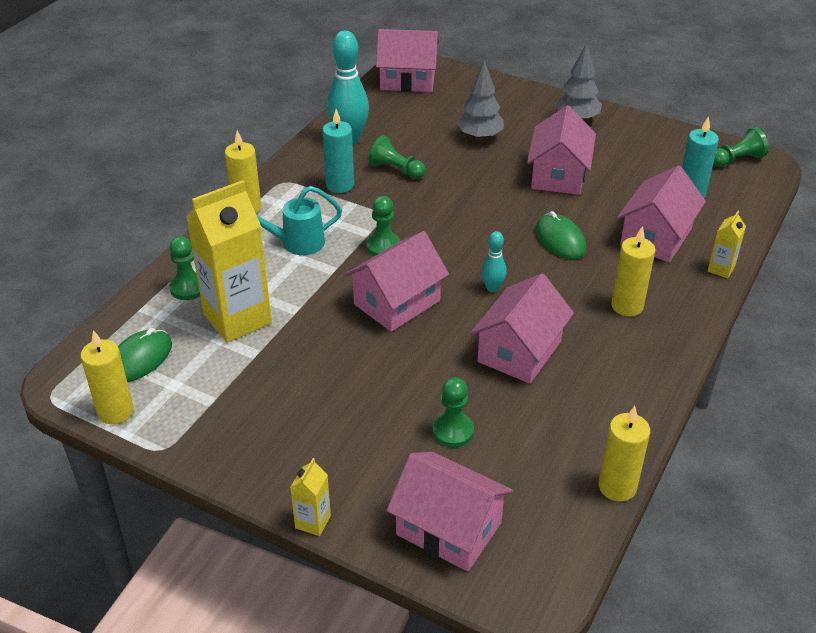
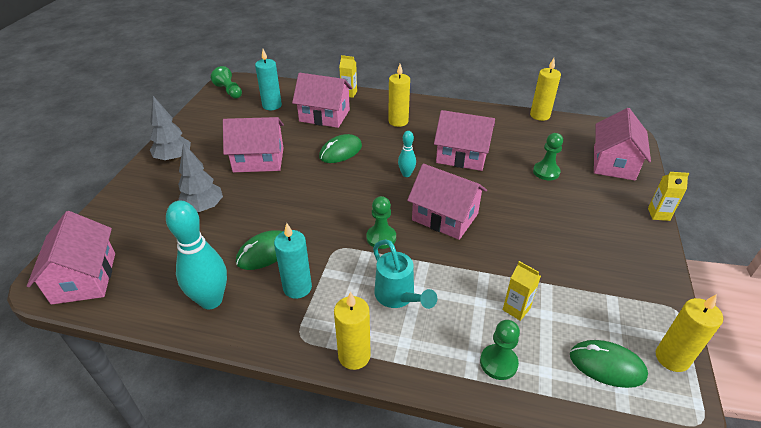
camera: 105 degrees left, 0 degrees up
yellow carton [186,180,272,343] -> yellow carton [503,261,541,321], size x0.44
green pawn [368,135,425,179] -> green mouse [236,230,283,270]

